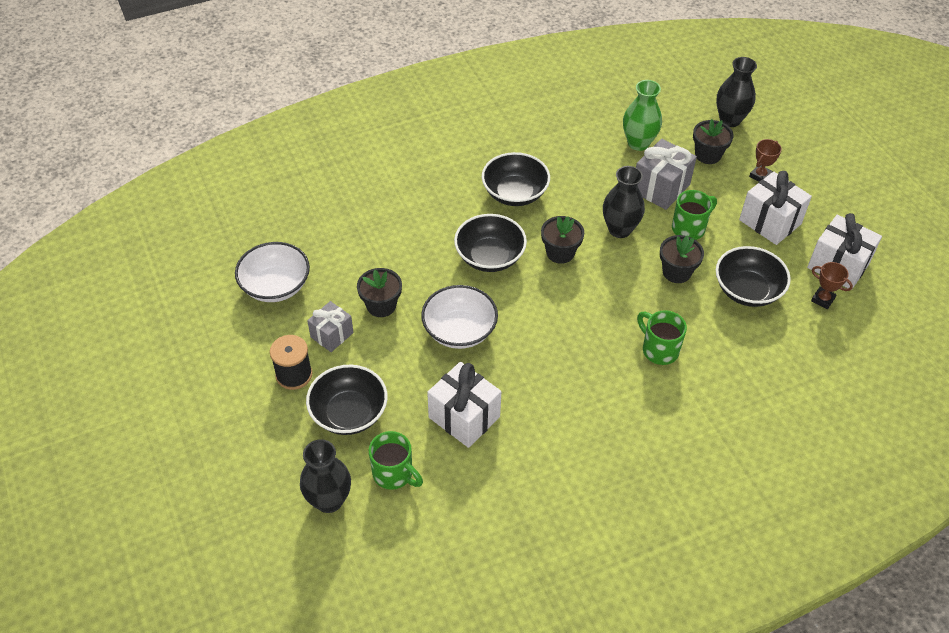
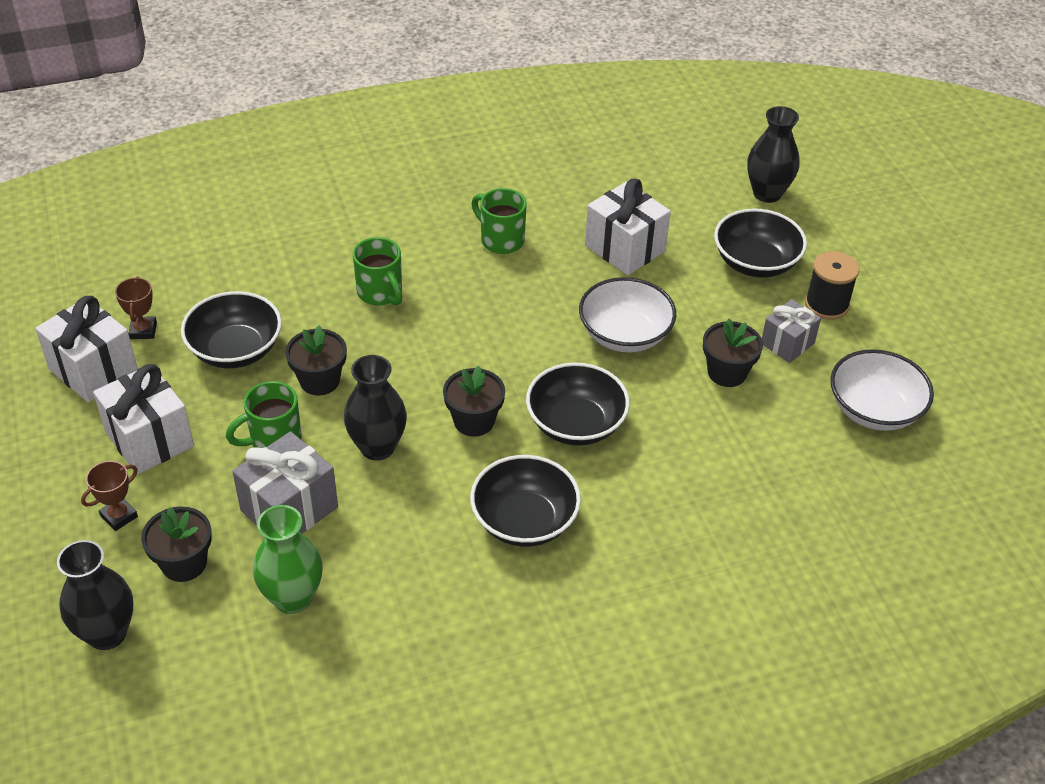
camera: 175 degrees left, 5 degrees down
green mug [369,431,423,490] -> green mug moved to [471,188,527,254]
brown trophy [811,262,853,309] -> brown trophy turned 45 degrees clockwise [115,276,157,339]

